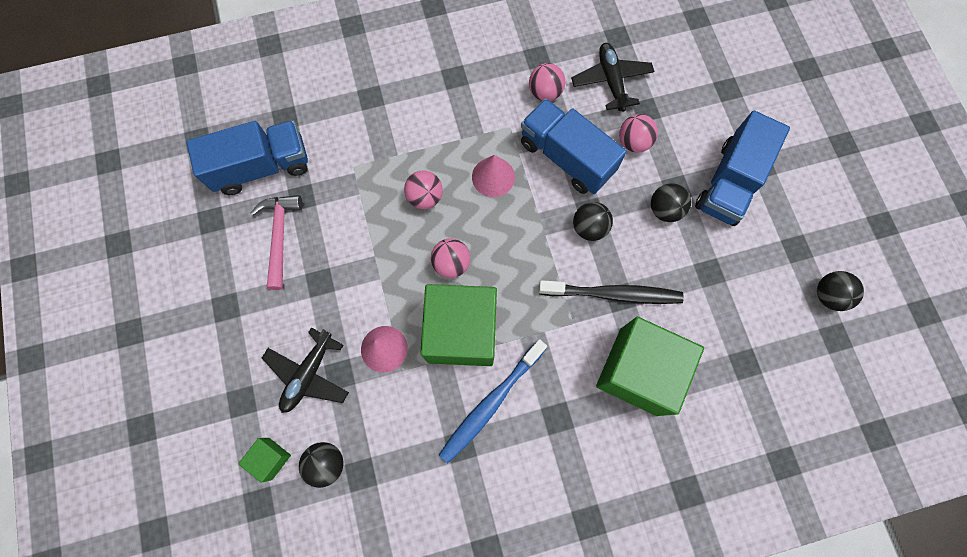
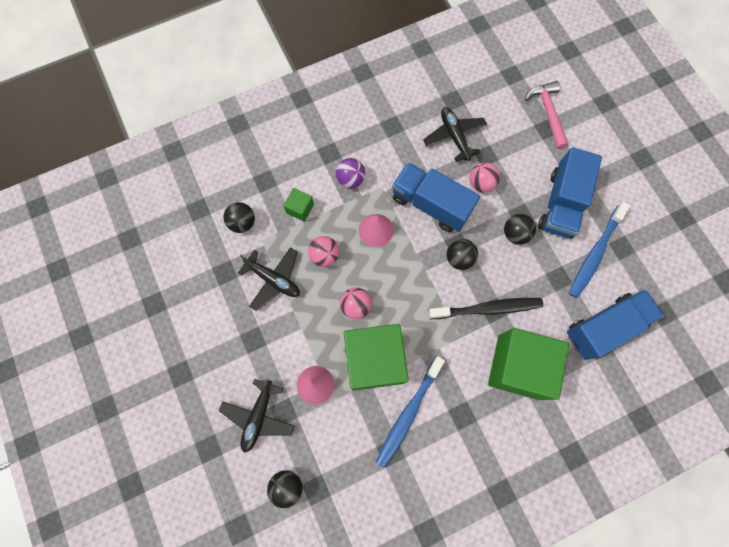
camera: 10 degrees left, 0 degrees up
blue truck [186,121,308,195] -> blue truck moved to [567,289,664,360]
green cube [238,438,291,483] -> green cube moved to [283,188,314,222]
pink hammer [251,195,303,290] -> pink hammer moved to [525,81,568,149]
pink ball [529,63,565,101] -> none
black ball [817,271,864,311] -> black ball moved to [223,202,255,233]
none -> black plane [238,247,300,311]
none -> purple ball [336,158,365,188]
none -> blue toothbrush [569,202,630,298]

